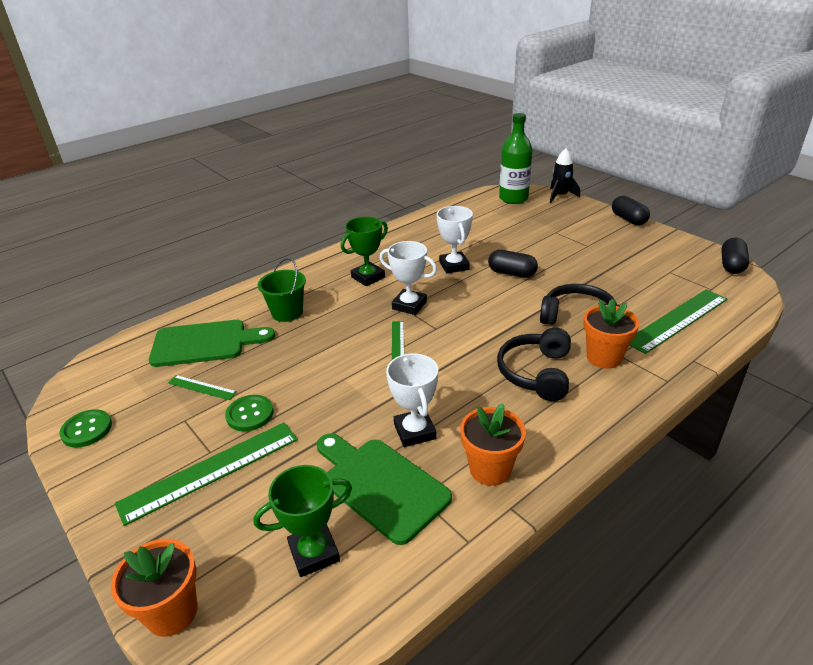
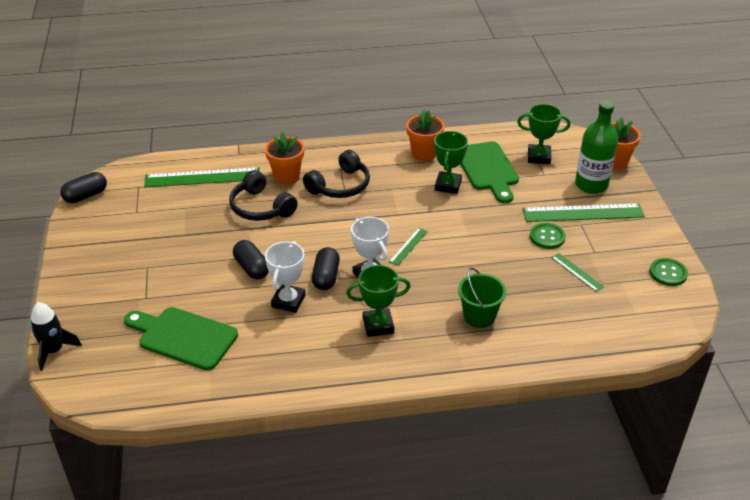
camera: 150 degrees left, 5 degrees up
green cutting board [149,320,275,367] -> green cutting board moved to [124,307,238,370]
white trophy [386,354,438,447] -> green trophy [434,131,468,194]
green bottle [499,113,532,204] -> green bottle moved to [575,101,618,194]
black capsule [612,196,650,225] -> black capsule moved to [312,247,340,290]

